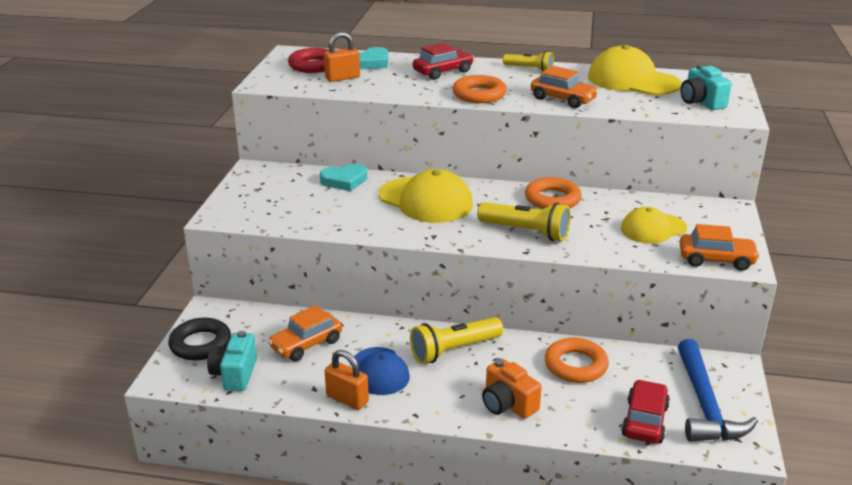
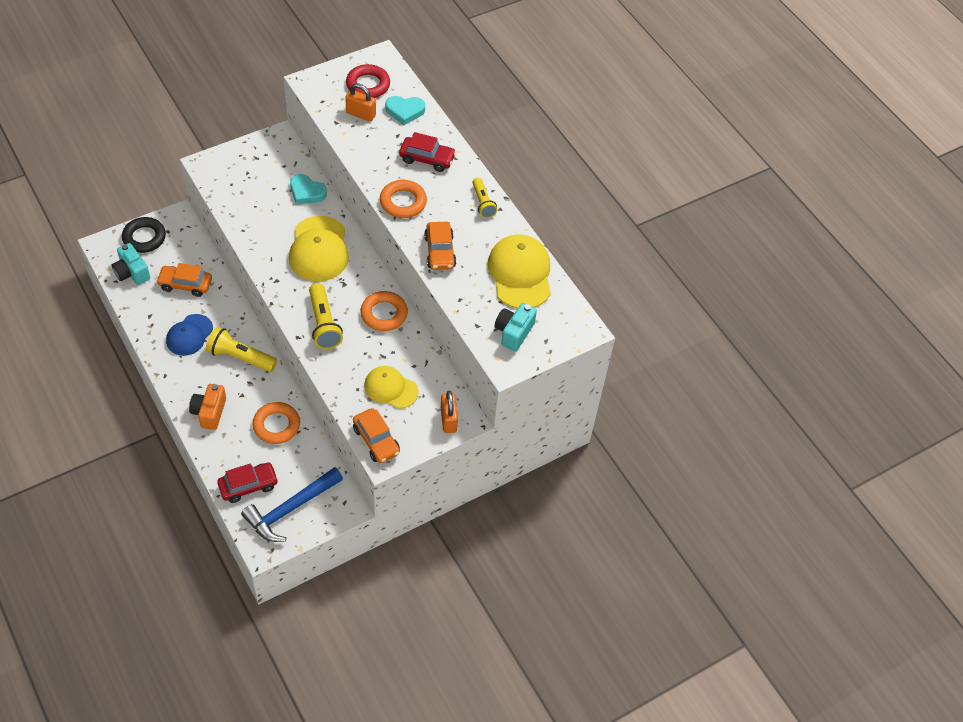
camera: 45 degrees right, 25 degrees up
turquoise camera [207,331,257,391] -> turquoise camera turned 90 degrees counterclockwise [112,243,150,285]
orange padlock [325,350,369,410] -> orange padlock moved to [441,391,458,433]

